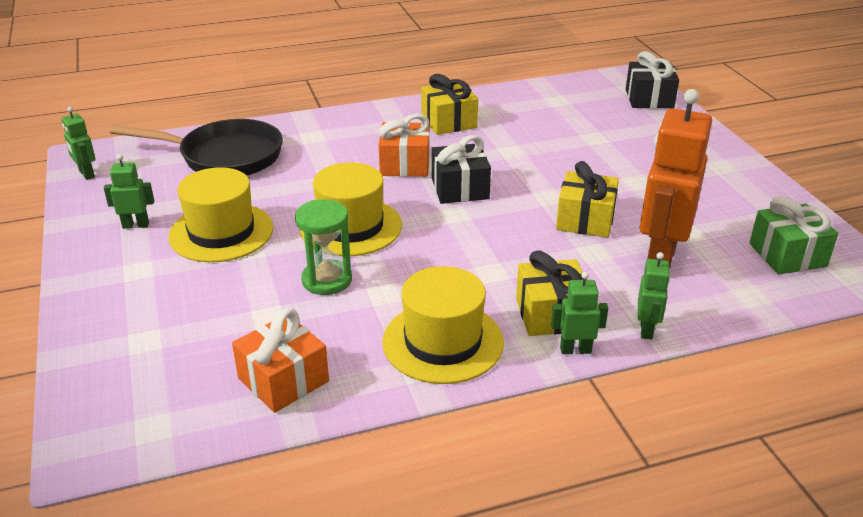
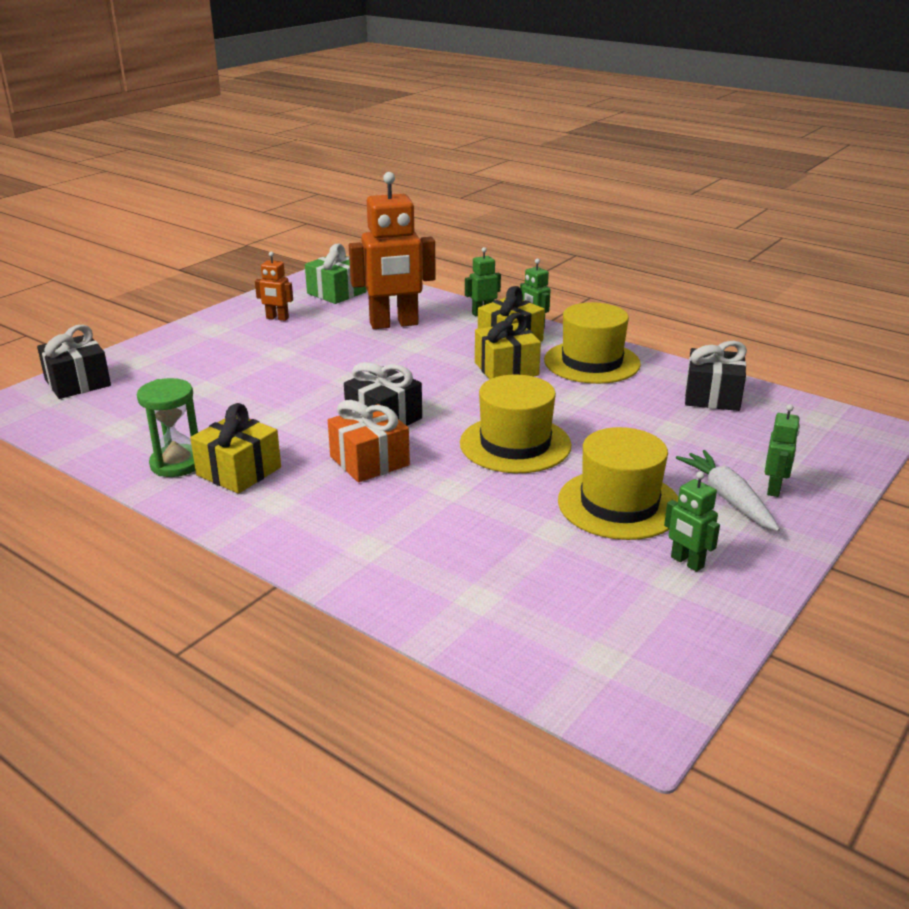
camera: 125 degrees left, 5 degrees down
green robot [62,107,96,180] -> green robot moved to [765,404,800,497]
black pan [110,119,283,176] -> none
orange gift [232,308,329,413] -> black gift [685,341,747,411]
green hourglass [295,199,352,295] -> green hourglass moved to [137,378,198,477]
yellow gift [556,161,619,238] -> yellow gift moved to [475,313,541,380]
none -> orange robot [255,252,293,321]
none -> white carrot [676,450,780,531]

